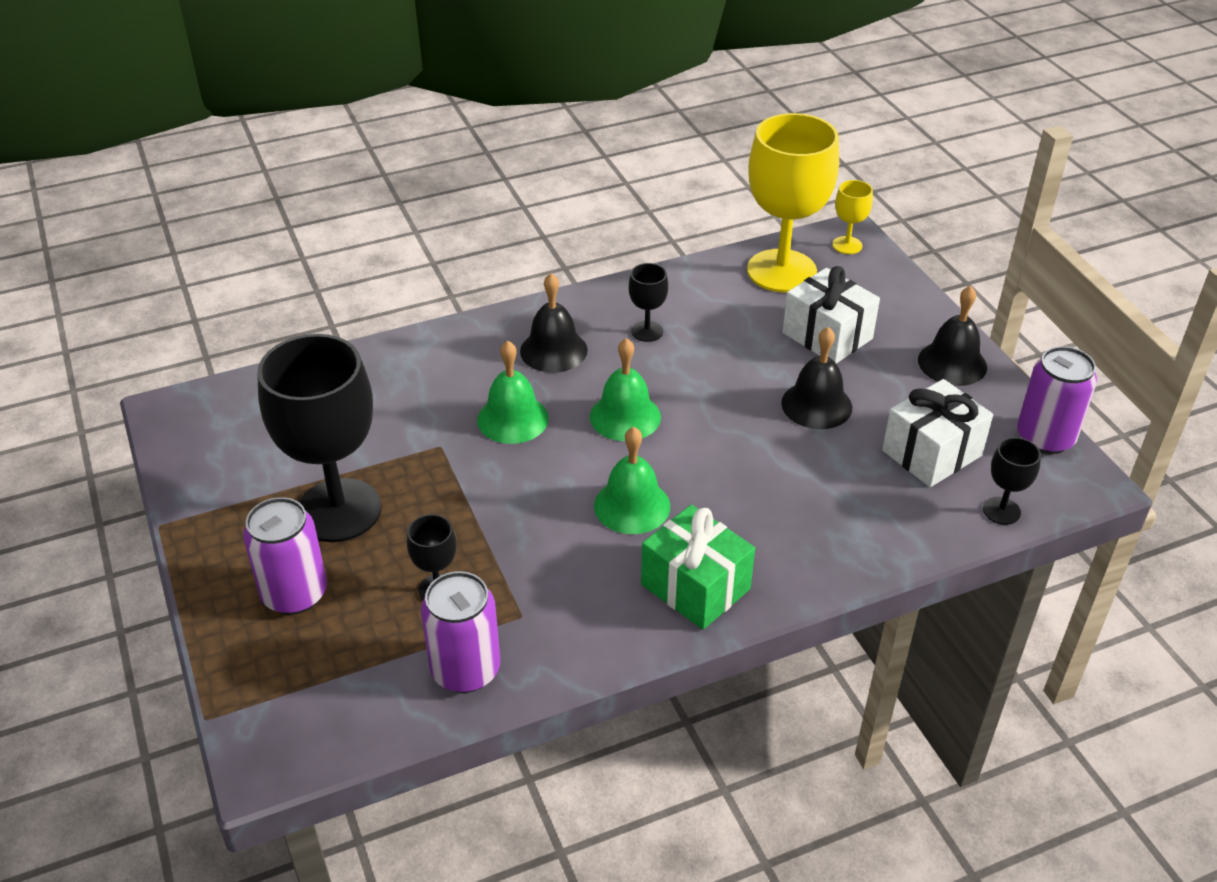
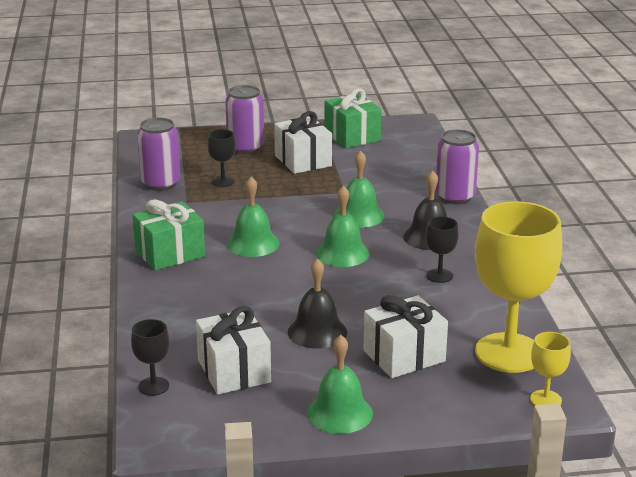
camera: 105 degrees right, 15 degrees down
black goblet [257,334,381,542] -> white gift [274,111,332,174]
black bell [918,286,987,386] -> green bell [307,335,373,434]
purple can [1017,346,1097,454] -> purple can moved to [435,129,479,204]
none -> green gift [325,89,382,148]

